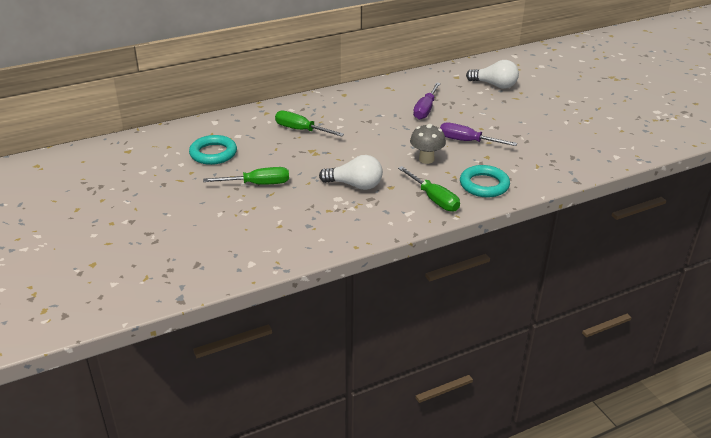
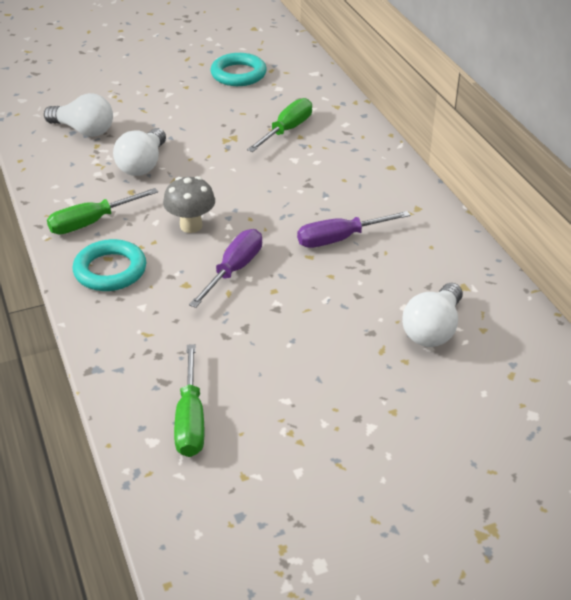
camera: 95 degrees right, 5 degrees up
green screwdriver [203,167,289,185] -> green screwdriver moved to [174,344,204,457]
purple screwdriver [413,82,441,120] -> purple screwdriver turned 45 degrees counterclockwise [297,211,411,248]
none -> white light bulb [44,93,113,137]

